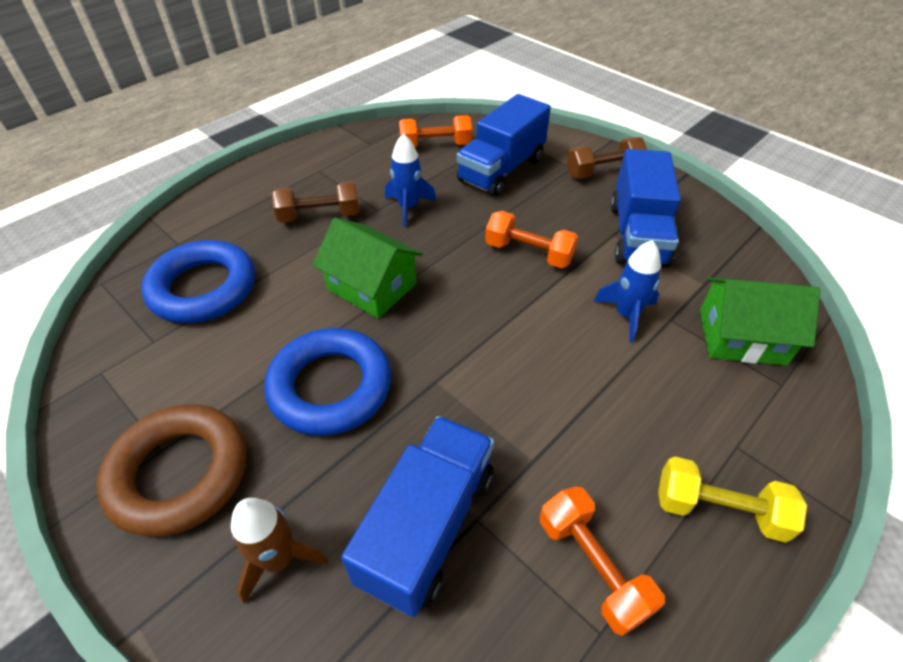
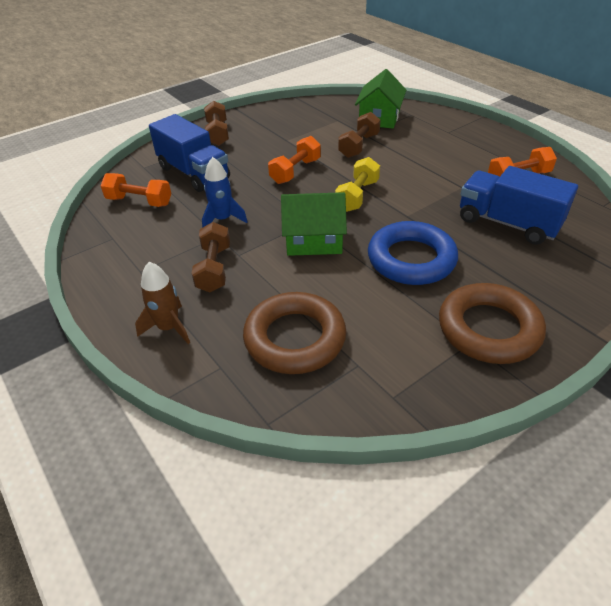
camera: 80 degrees left, 5 degrees down
blue ring [141,240,255,323] -> brown ring [243,292,346,374]
brown rocket [231,498,328,604] -> brown rocket moved to [135,262,190,344]
green house [312,218,423,319] -> green house turned 45 degrees clockwise [281,192,347,256]
orange dumbbell [399,115,472,147] -> orange dumbbell turned 75 degrees counterclockwise [101,173,171,207]
blue rocket [593,240,661,343] -> brown dumbbell [338,112,381,158]
blue truck [610,149,681,268] -> none
yellow dumbbell [658,457,807,543] -> yellow dumbbell moved to [335,157,380,212]

